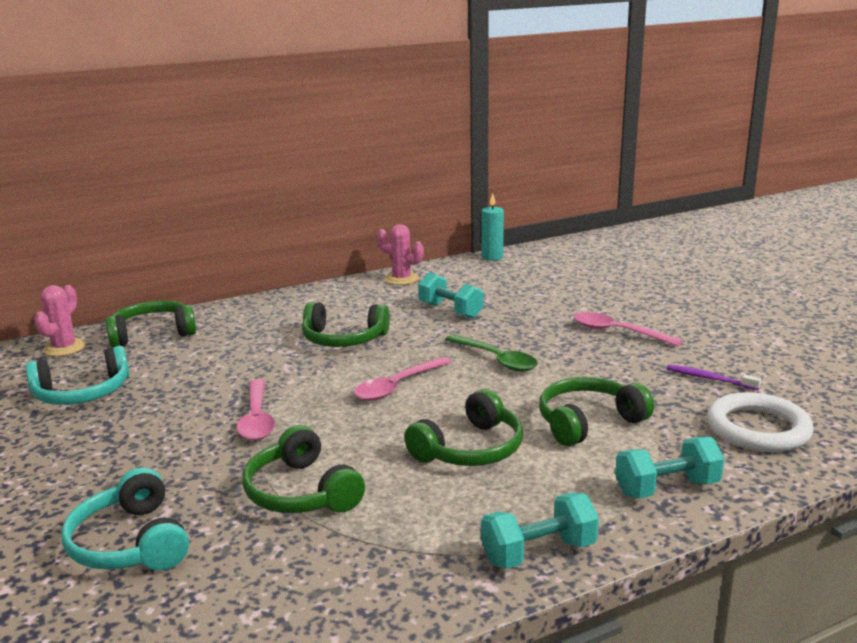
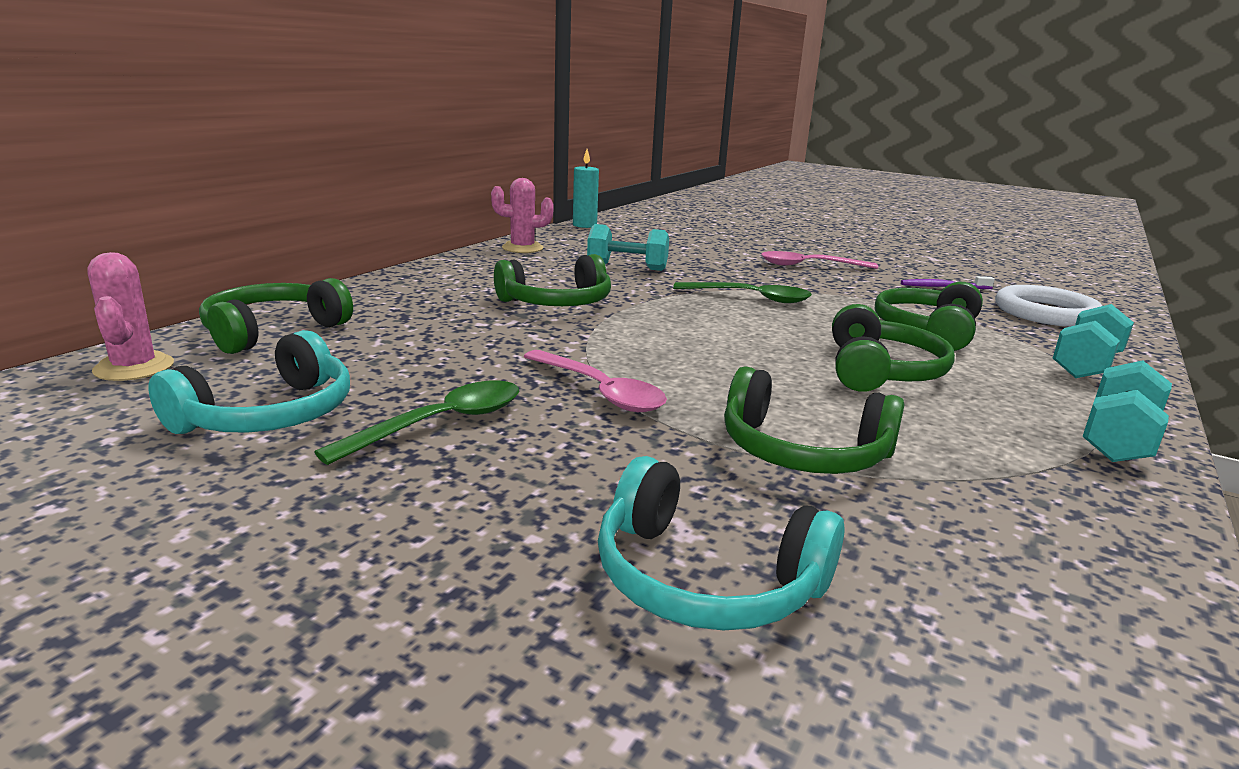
camera: 35 degrees left, 0 degrees up
pink spoon [354,357,451,401] -> none
none -> green spoon [314,380,519,465]

